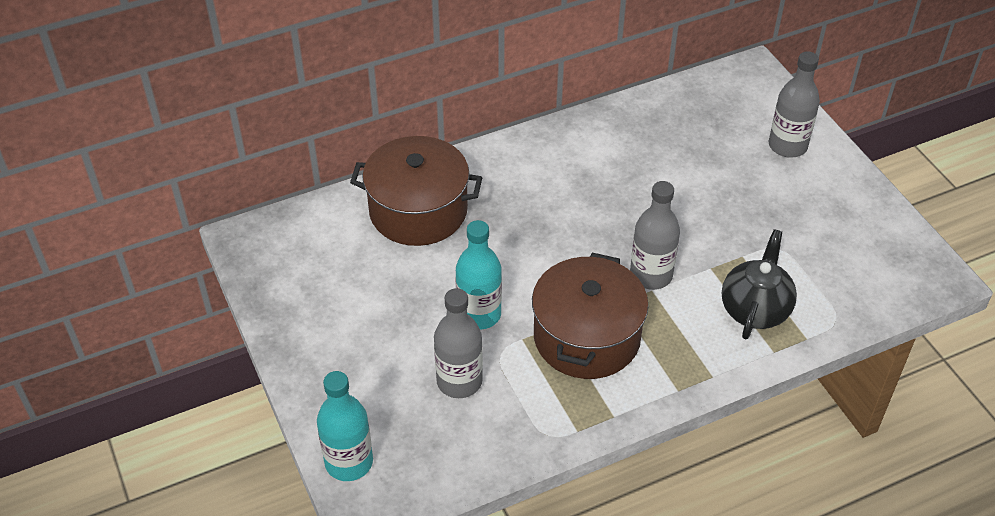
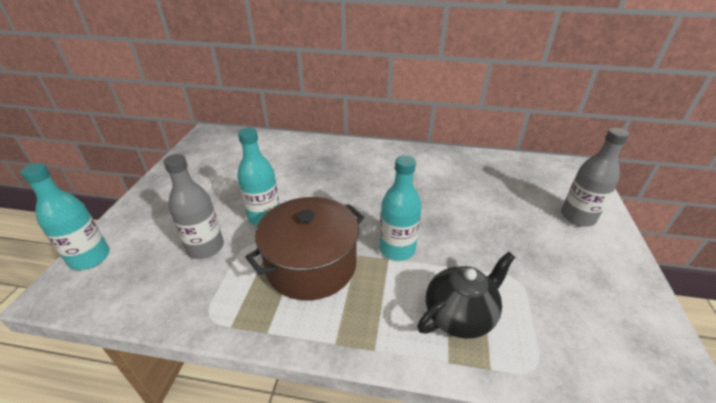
camera: 35 degrees right, 10 degrees down
brown pot [350,136,482,246] -> none
grey bottle [630,181,680,290] -> turquoise bottle [380,155,422,261]

